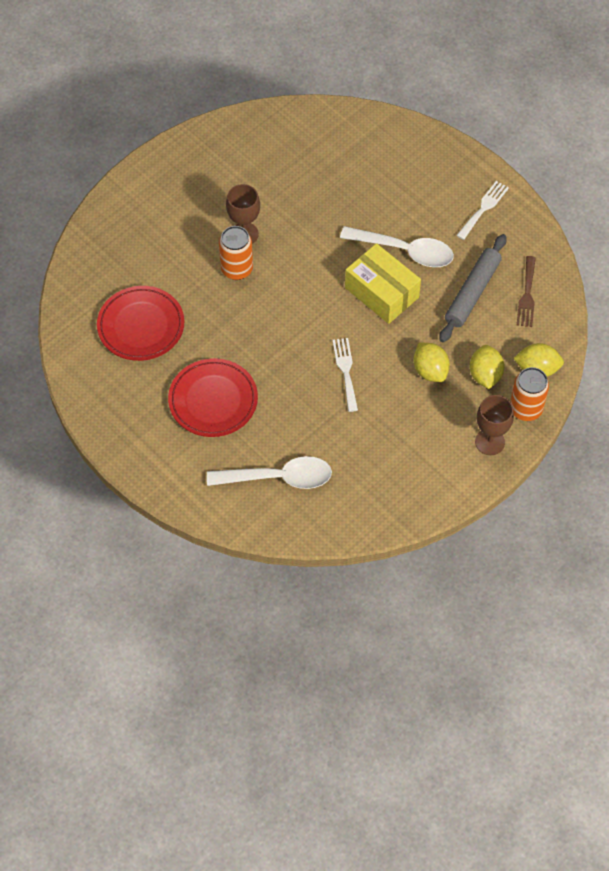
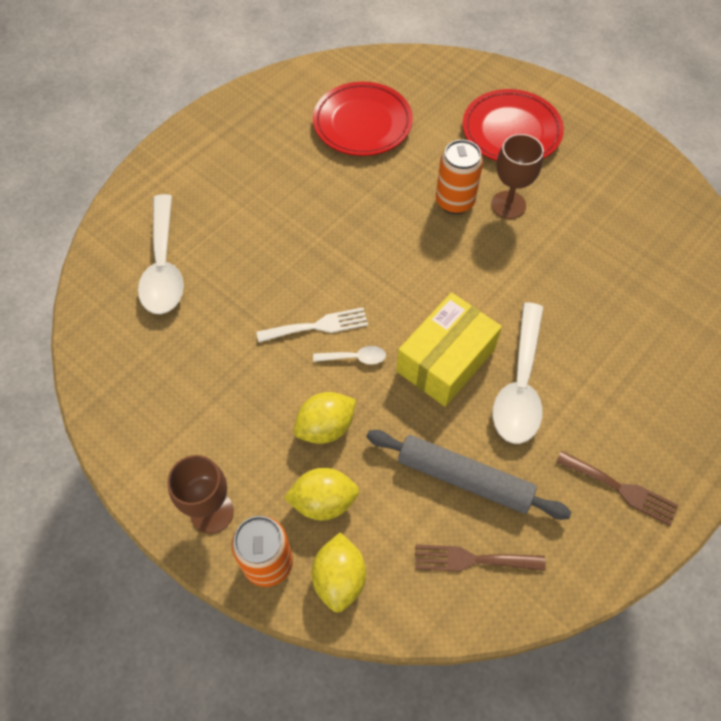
camera: 85 degrees right, 0 degrees up
red plate [168,358,258,437] -> red plate moved to [463,89,564,161]
white fork [456,181,509,240] -> brown fork [556,451,679,526]
none -> white spoon [313,346,386,365]

